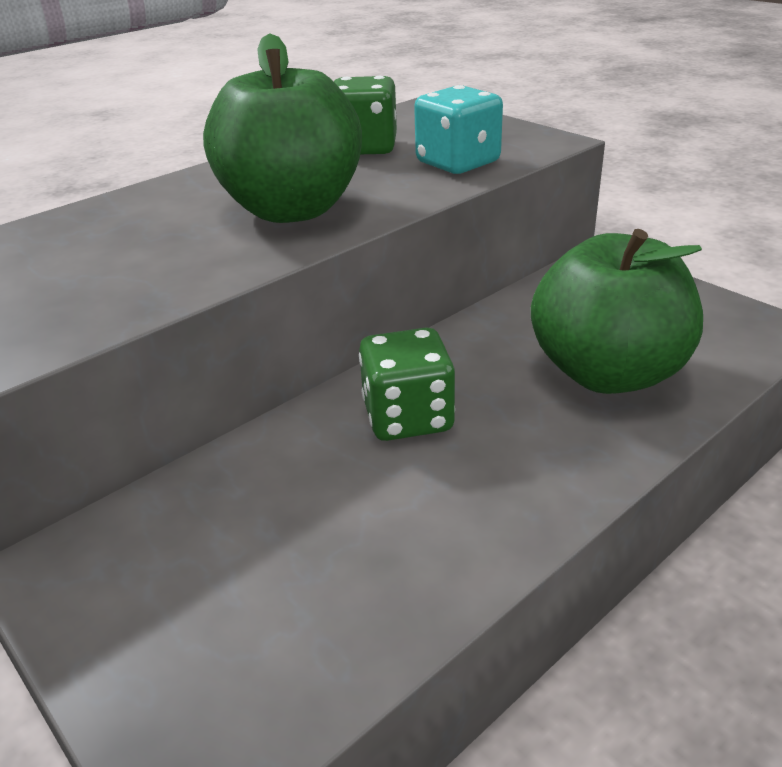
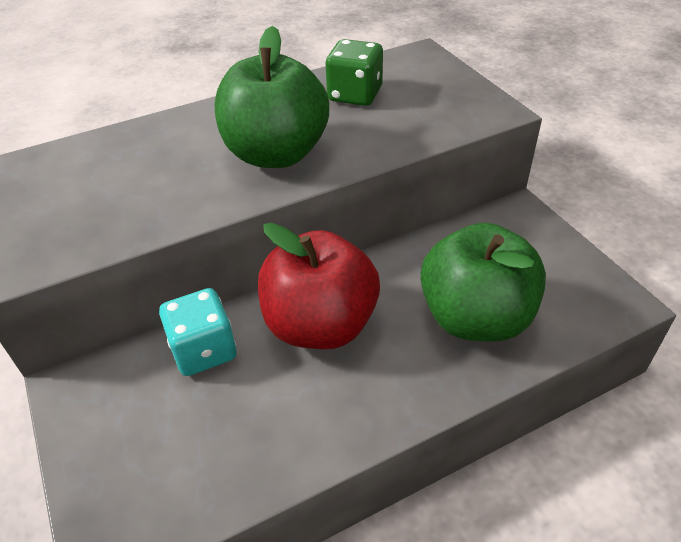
camera: 15 degrees right, 10 degrees up
green dice [359,327,455,441] -> red apple [258,223,380,349]
turquoise dice [414,85,503,174] -> turquoise dice moved to [159,288,237,376]

